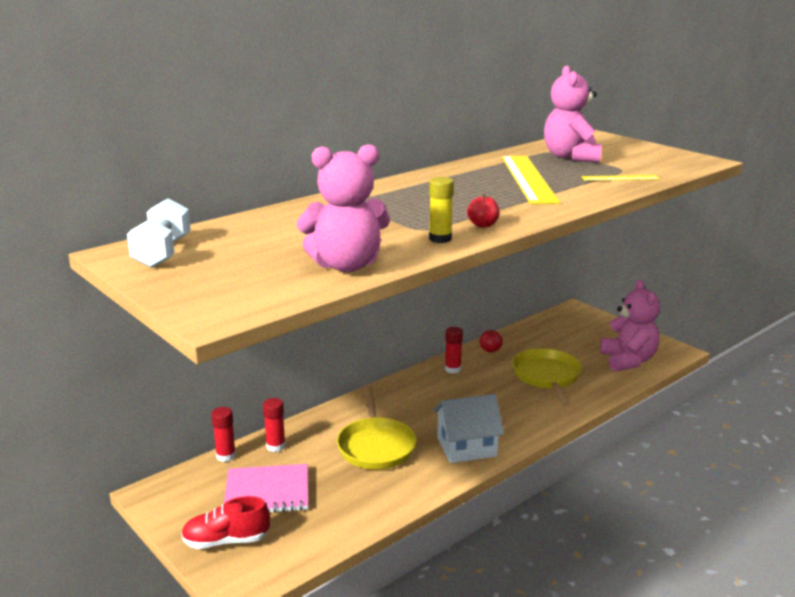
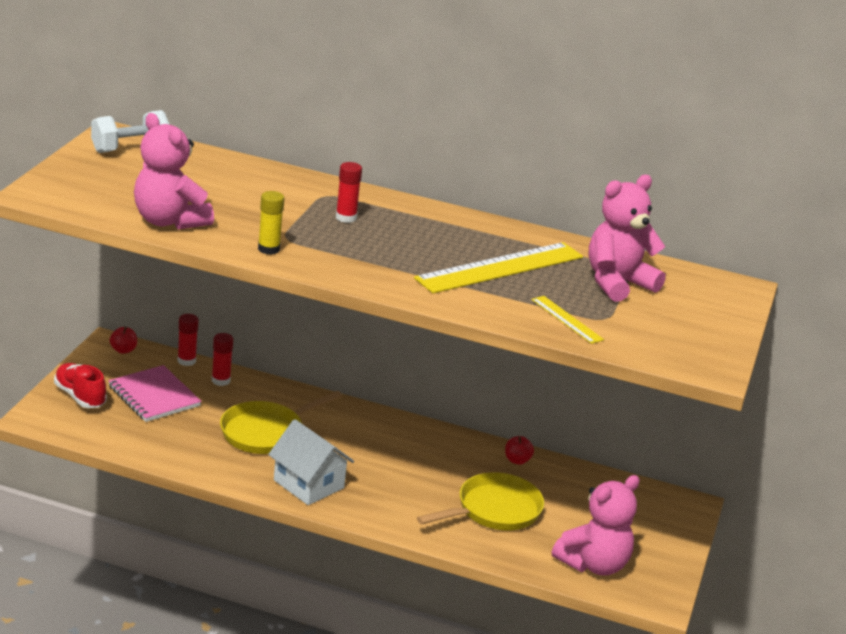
camera: 55 degrees right, 5 degrees up
red glue stick [445,327,463,373] -> red glue stick moved to [336,162,362,223]
red apple [467,194,500,228] -> red apple moved to [110,326,137,354]

